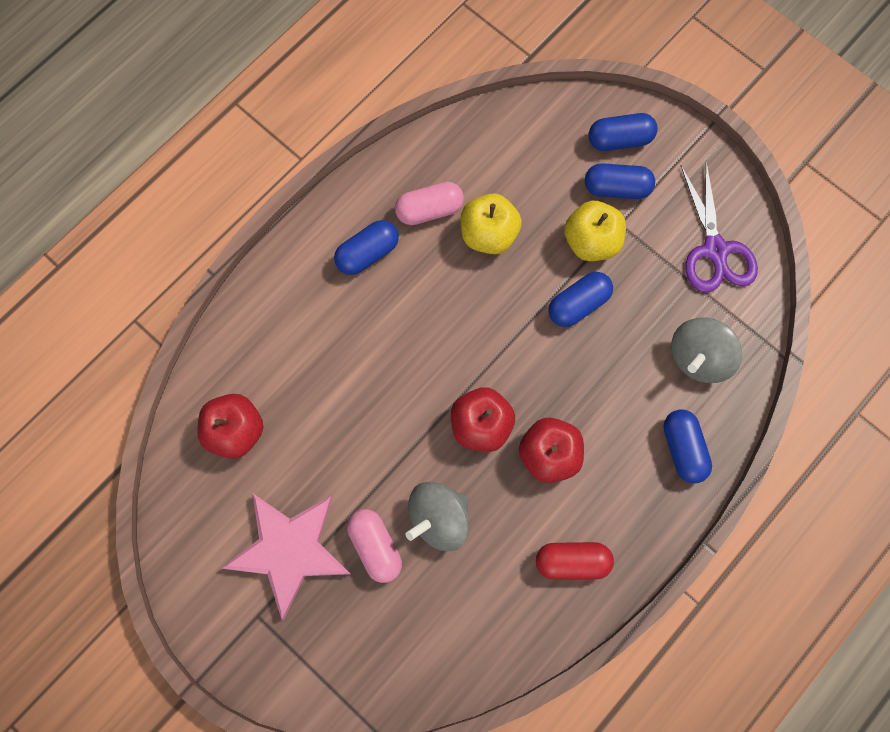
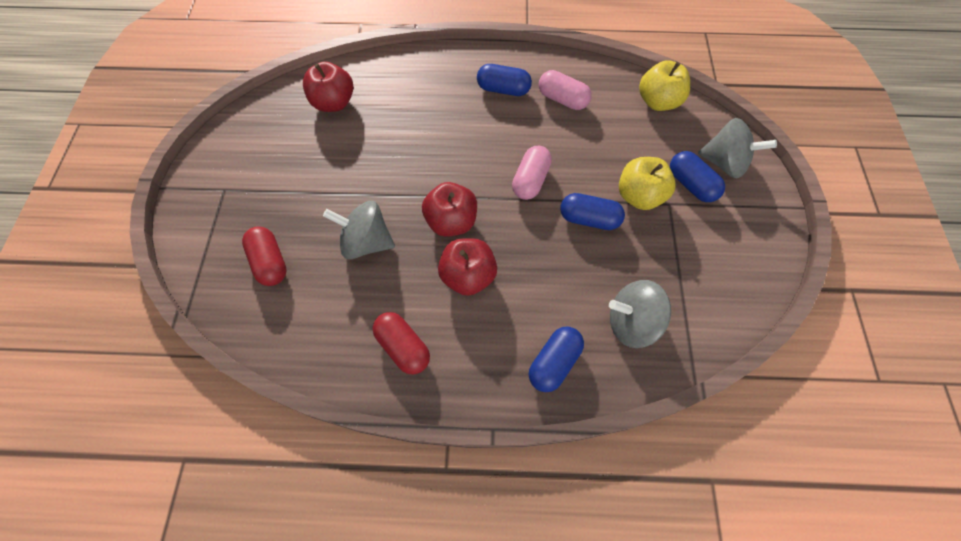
camera: 50 degrees right, 10 degrees down
pink star [222,494,351,620] -> none
pink capsule [347,509,402,583] -> pink capsule moved to [512,146,552,200]
yellow apple [461,193,522,254] -> yellow apple moved to [639,60,690,111]
blue capsule [588,113,658,151] -> grey spinning top [698,118,777,178]
purple scissors [681,161,758,293] -> none
none -> red capsule [242,226,287,286]

